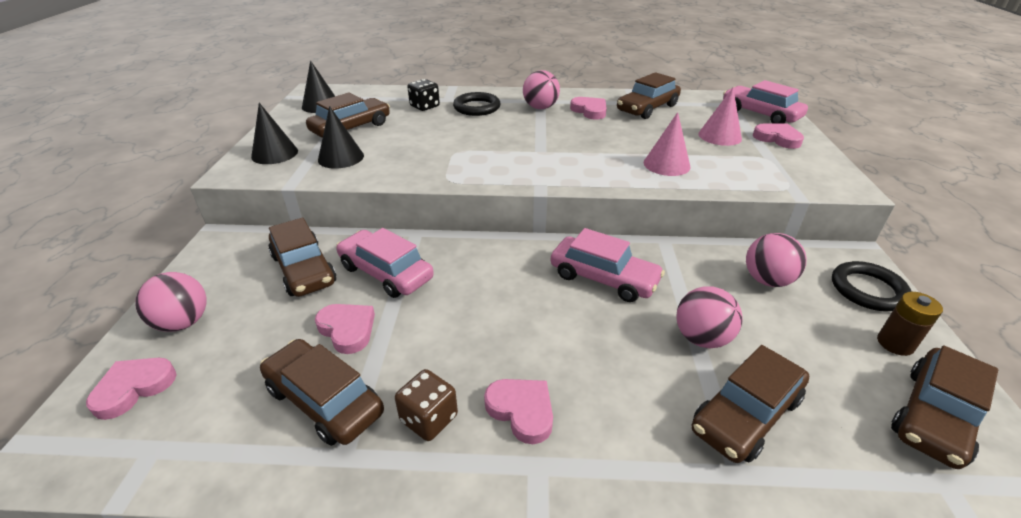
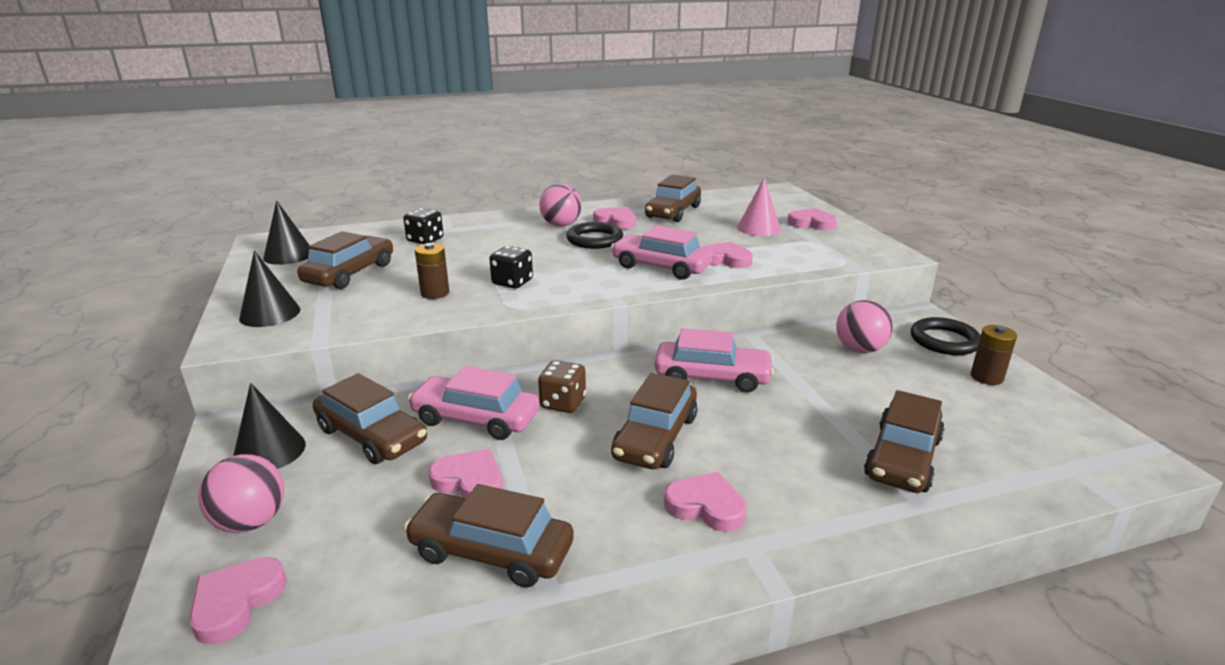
camera: 20 degrees left, 10 degrees down
black cone [318,106,364,169] -> black cone moved to [233,383,306,469]
brown dice [395,369,458,441] -> brown dice moved to [538,360,586,413]
black ring [453,92,500,116] -> black ring moved to [566,222,623,249]
pink cone [644,112,690,176] -> pink heart [702,242,753,268]
pink ball [676,286,743,348] -> none
pink car [723,80,808,123] -> pink car moved to [611,225,713,280]
brown car [891,346,998,469] -> brown car moved to [611,373,697,469]
none -> brown battery [415,243,449,299]
none -> black dice [489,246,533,289]

